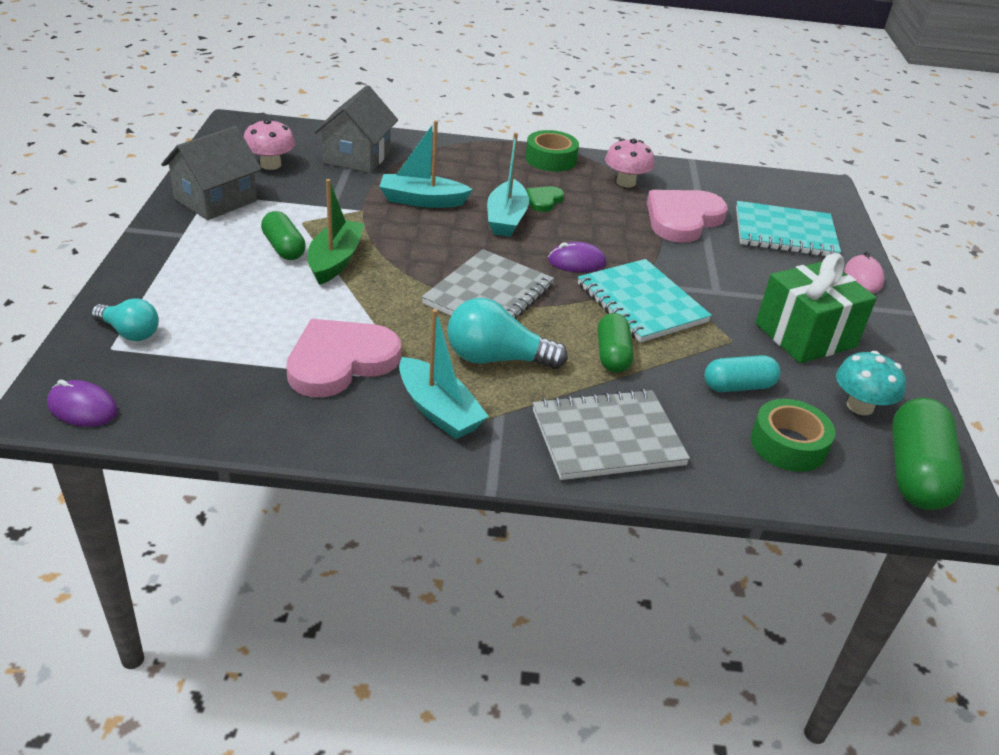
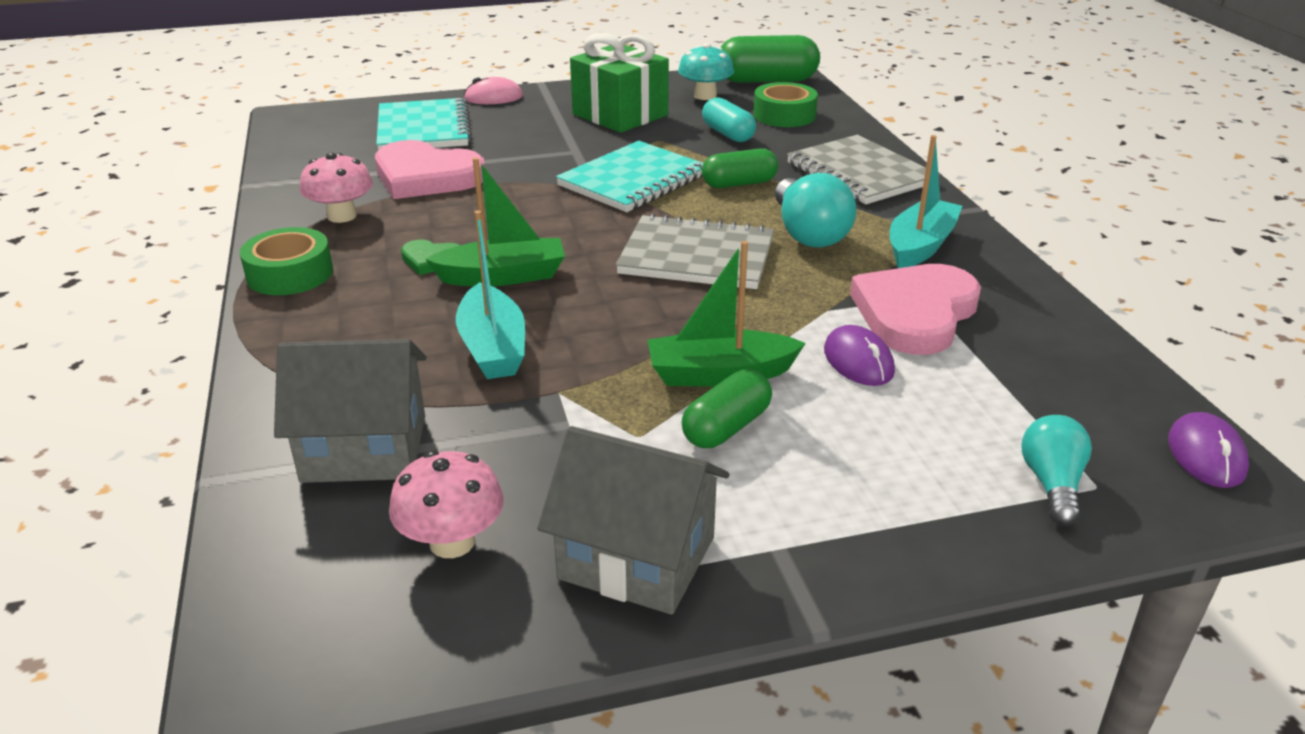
camera: 105 degrees left, 5 degrees down
pink heart [286,319,401,397] -> pink heart turned 90 degrees clockwise [850,264,981,355]
turquoise boat [487,132,529,237] -> green boat [425,157,565,286]
purple mouse [548,242,606,273] -> purple mouse moved to [824,325,895,386]

